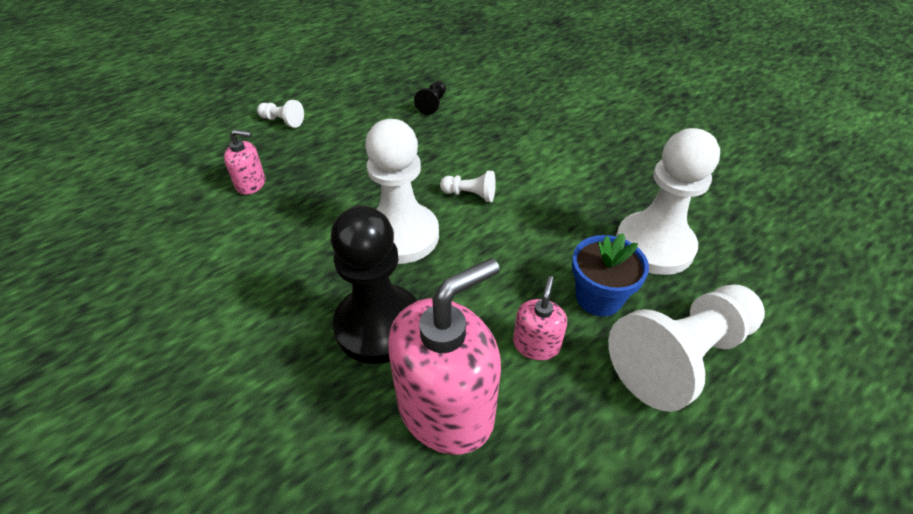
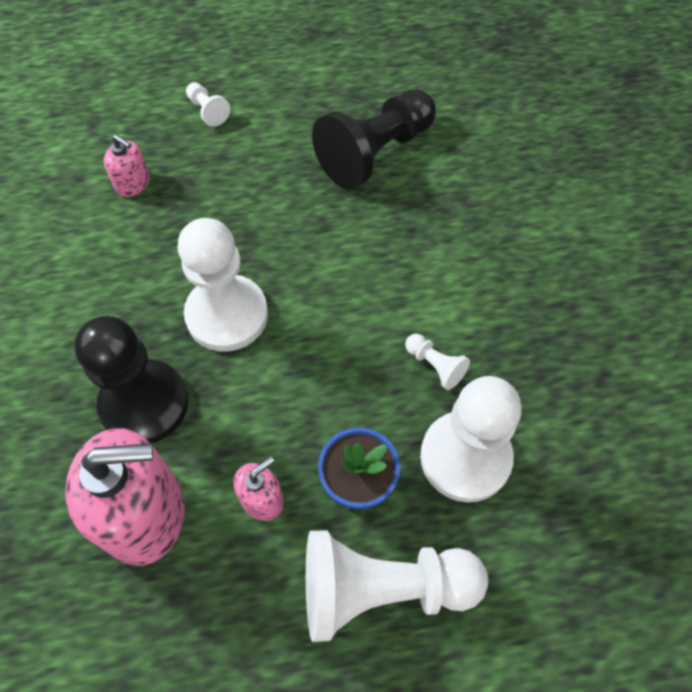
camera: 30 degrees right, 15 degrees up
black pawn [414,81,446,115] -> black pawn [312,89,436,189], size x2.30
white pawn [440,171,496,202] -> white pawn moved to [405,334,470,390]

